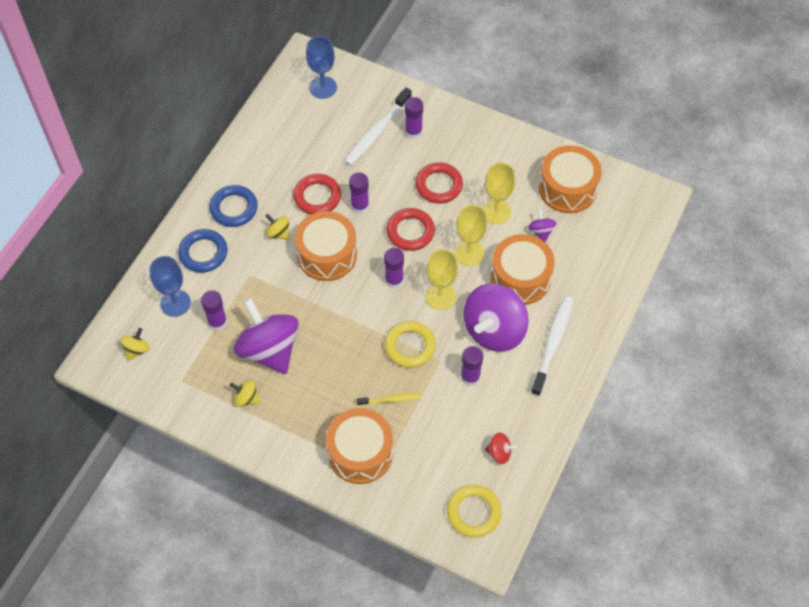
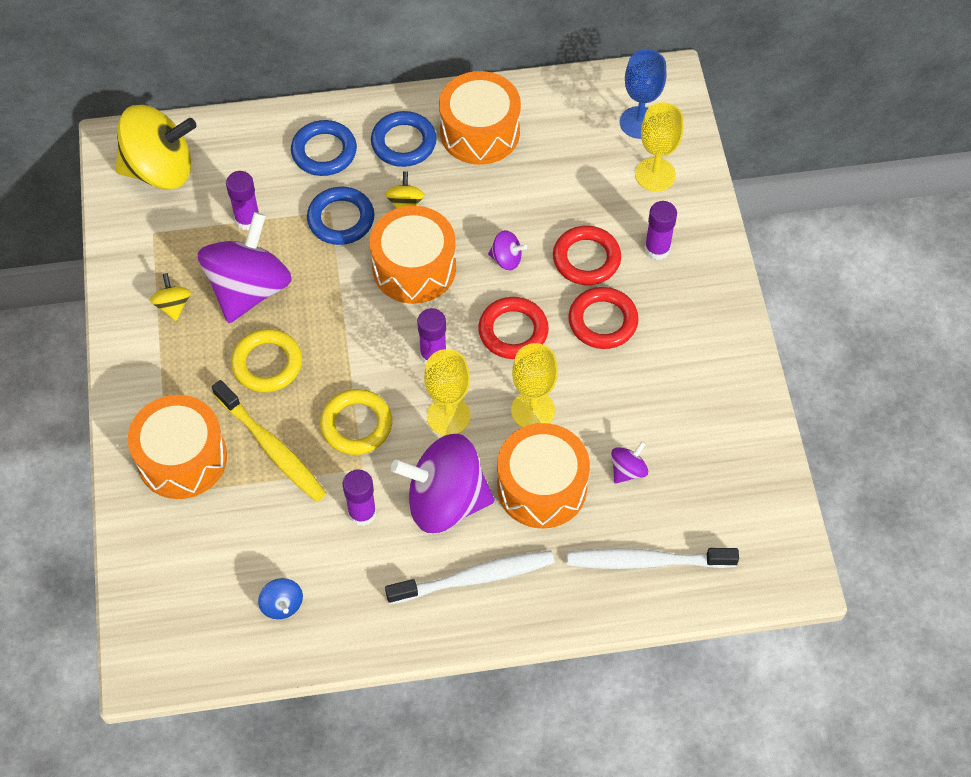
camera: 55 degrees right, 0 degrees up
yellow spinning top [120,328,149,361] -> yellow spinning top [115,105,197,190], size x2.34
blue goblet [149,256,191,317] -> none
red ring [293,174,341,215] -> red ring moved to [553,226,621,285]
white toothbrush [344,87,412,166] -> white toothbrush moved to [566,548,739,569]
purple glue stick [349,172,369,214] -> purple spinning top [488,230,527,270]
yellow toothbrush [357,393,422,406] -> yellow toothbrush [212,380,327,502], size x1.81
yellow ring [447,485,502,538] -> yellow ring moved to [231,329,302,392]
yellow goblet [482,163,515,224] -> yellow goblet moved to [635,102,684,192]
red spinning top [485,432,517,464] -> blue spinning top [258,578,303,619]
orange drum [539,145,602,213] -> orange drum moved to [439,71,521,165]
none -> blue ring [307,186,374,245]

